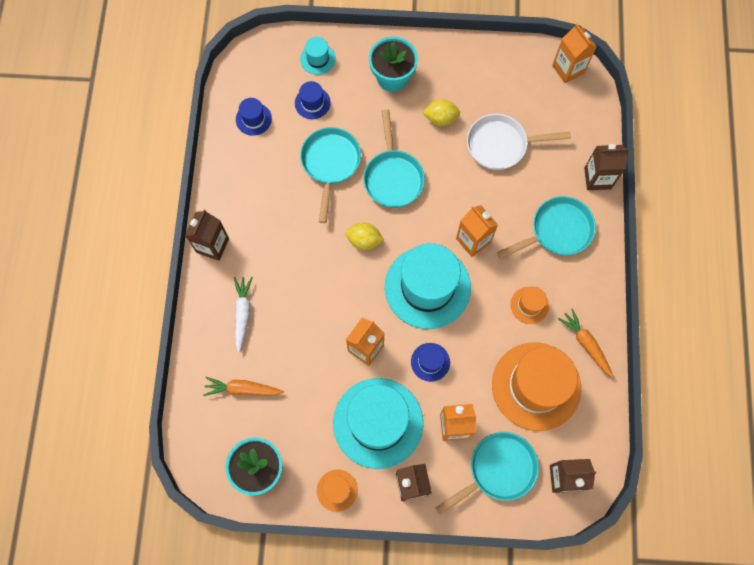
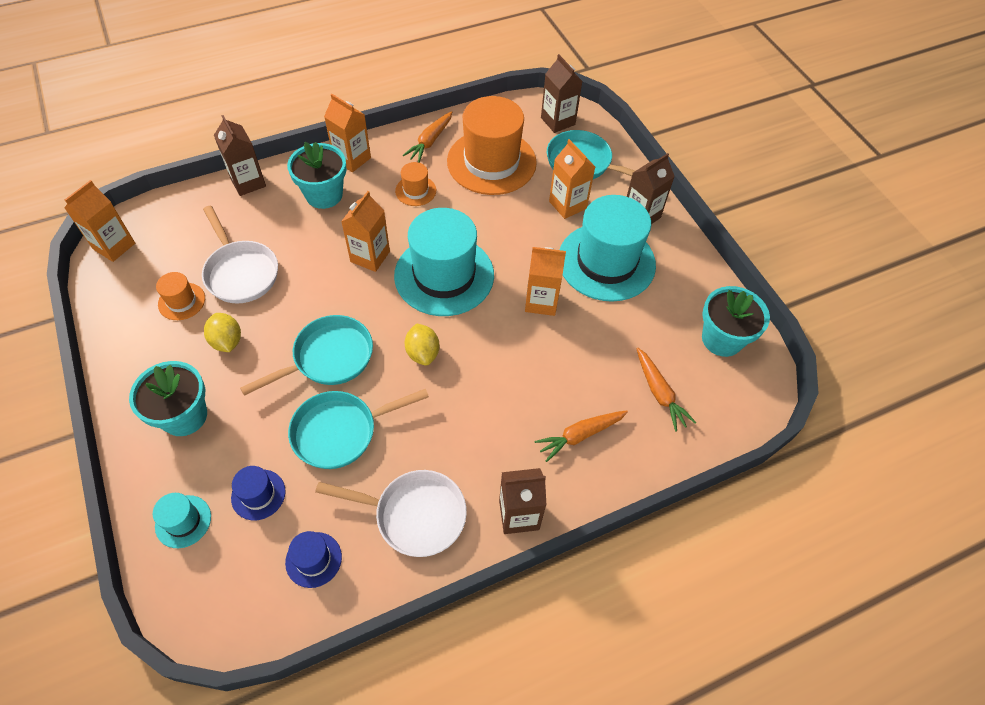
camera: 120 degrees left, 15 degrees down
white carrot [234,277,253,353] -> orange carrot [535,411,628,462]
orange hat [317,470,358,512] -> orange hat moved to [156,272,205,320]
blue hat [411,343,450,382] -> none
turquoise pan [497,196,596,259] -> turquoise flower pot [287,142,347,209]
none -> white pan [315,470,467,557]
none -> orange carton [324,94,371,172]

